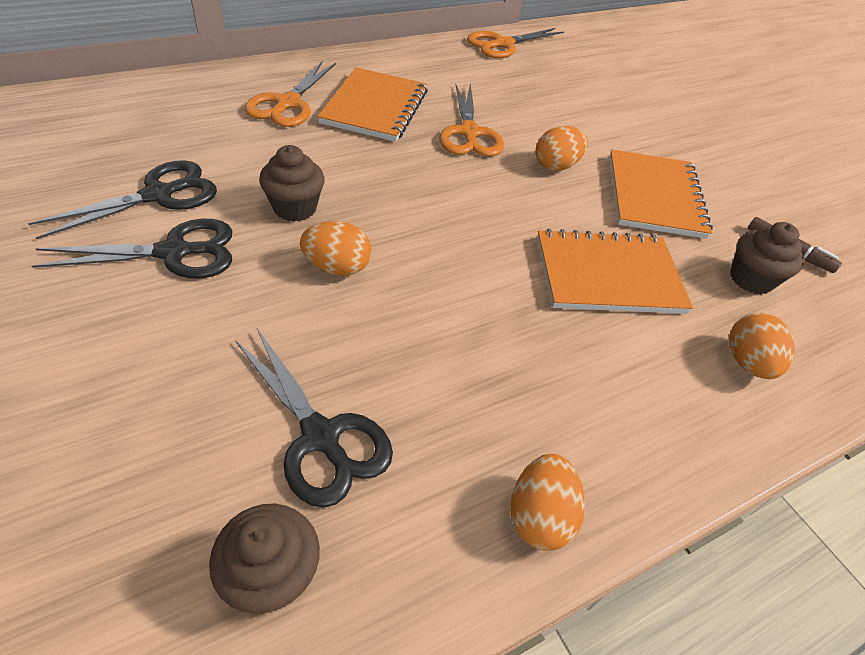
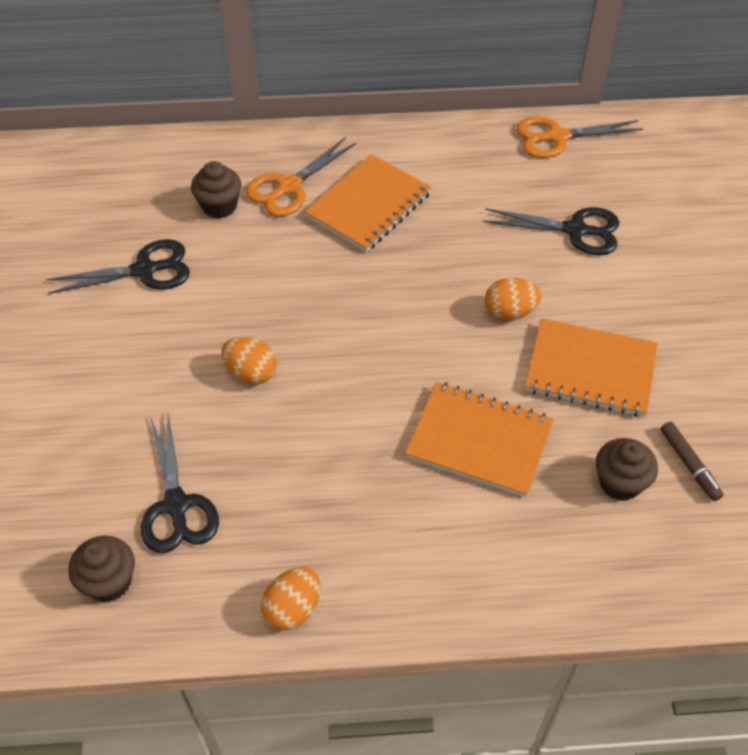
camera: 30 degrees right, 5 degrees up
black scissors [32,219,233,278] -> black scissors moved to [483,207,619,255]
brown cupcake [259,145,325,222] -> brown cupcake moved to [191,161,242,218]
orange scissors [439,83,504,157] -> none
orange notebook [609,149,713,239] -> orange notebook turned 75 degrees clockwise [525,318,658,417]
orange egg [729,313,795,379] -> none

